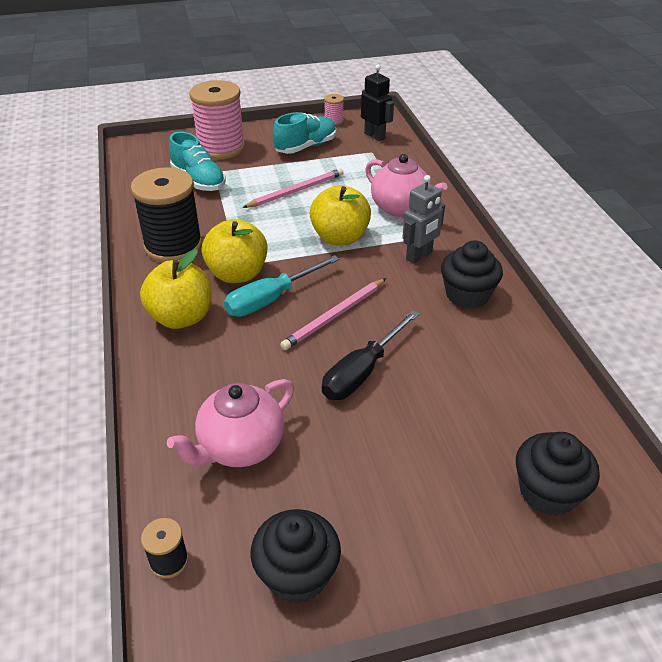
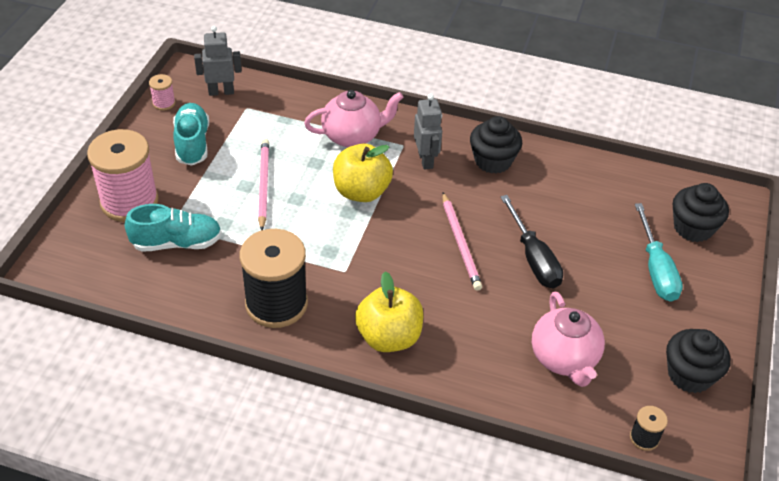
camera: 60 degrees left, 5 degrees up
yellow apple [202,219,267,283] -> none
turquoise screwdriver [224,255,340,317] -> turquoise screwdriver moved to [635,203,683,302]
black robot [361,65,394,141] -> grey robot [194,26,242,96]

